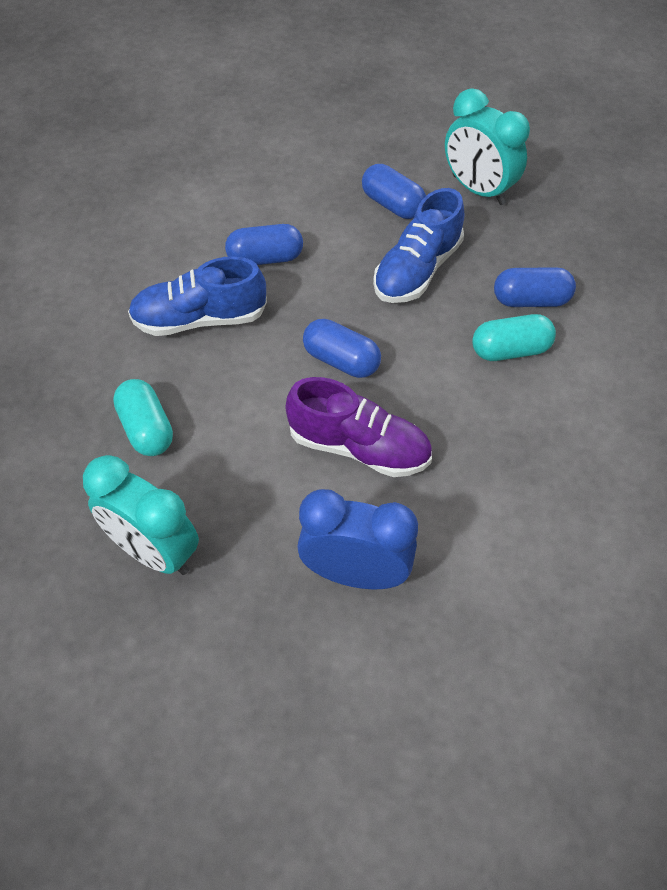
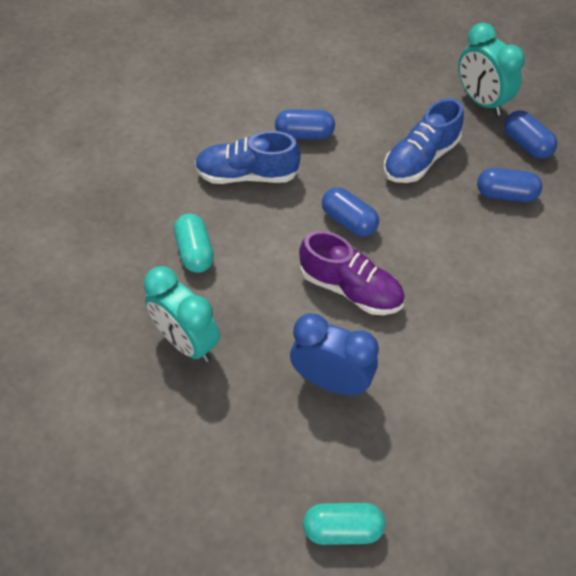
camera: 10 degrees right, 0 degrees up
blue capsule [362,164,426,219] -> blue capsule moved to [504,110,557,159]
turquoise capsule [472,314,556,361] -> turquoise capsule moved to [303,503,385,545]

